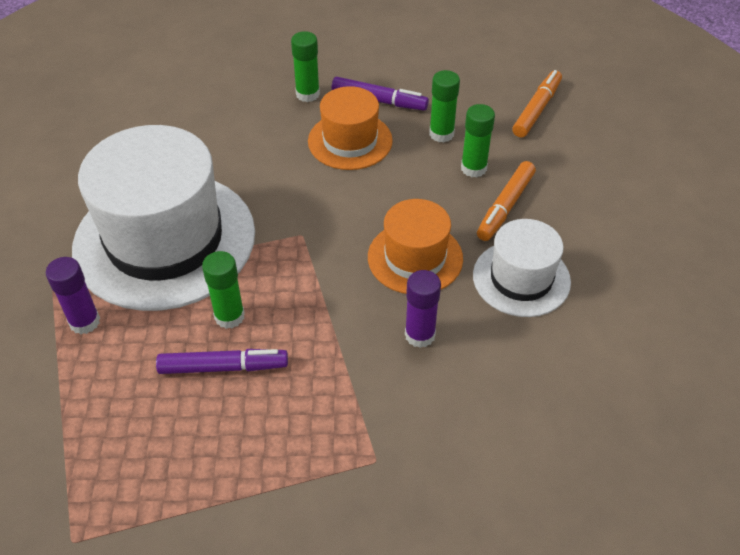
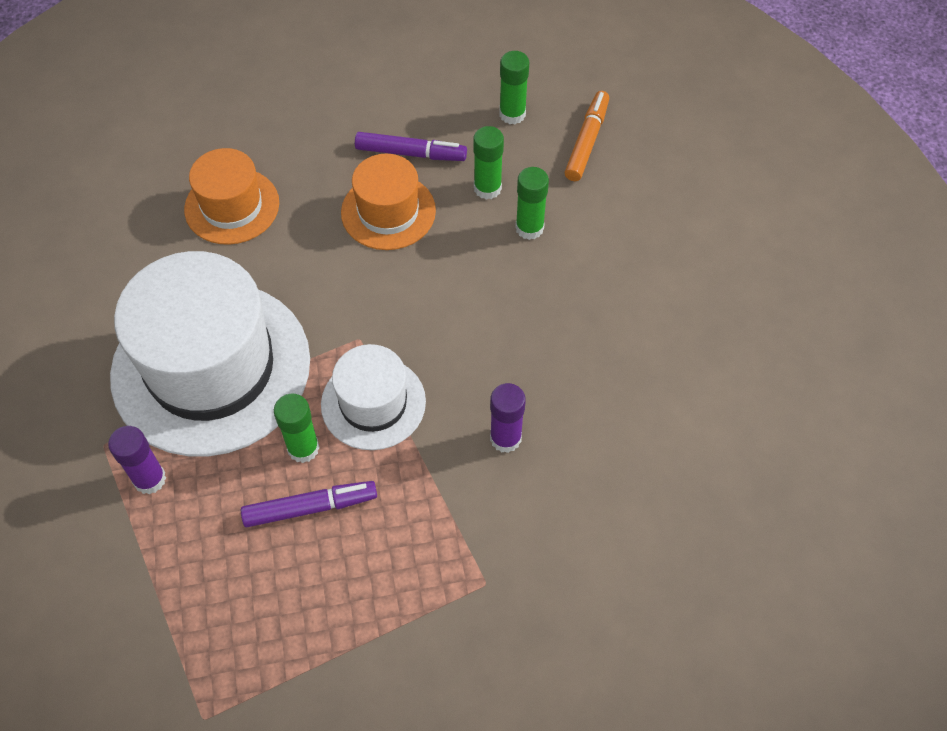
camera: 10 degrees left, 10 degrees up
green glue stick [291,31,320,102] -> green glue stick moved to [499,51,529,124]
orange hat [368,199,463,294] -> orange hat moved to [184,148,279,245]
white hat [473,219,571,317] -> white hat moved to [321,344,426,450]
orange marker [477,161,536,241] -> none

